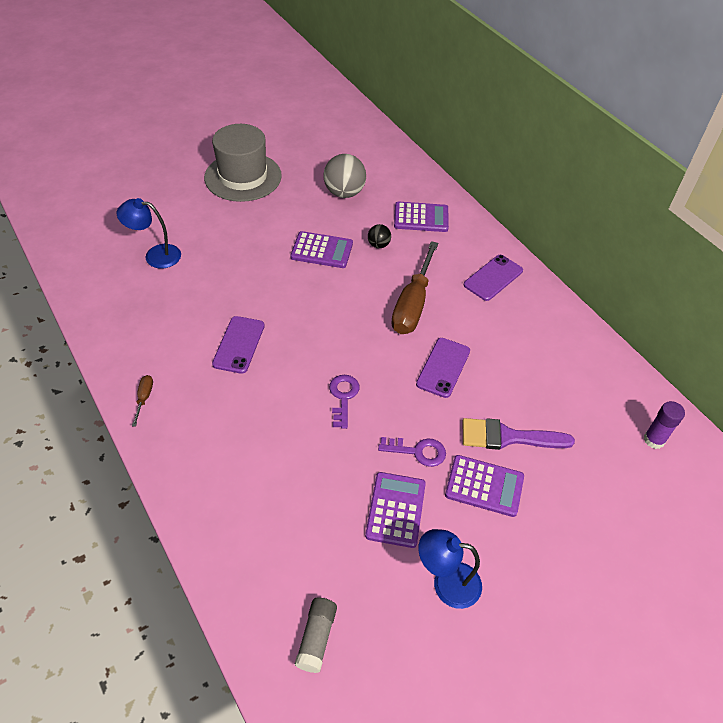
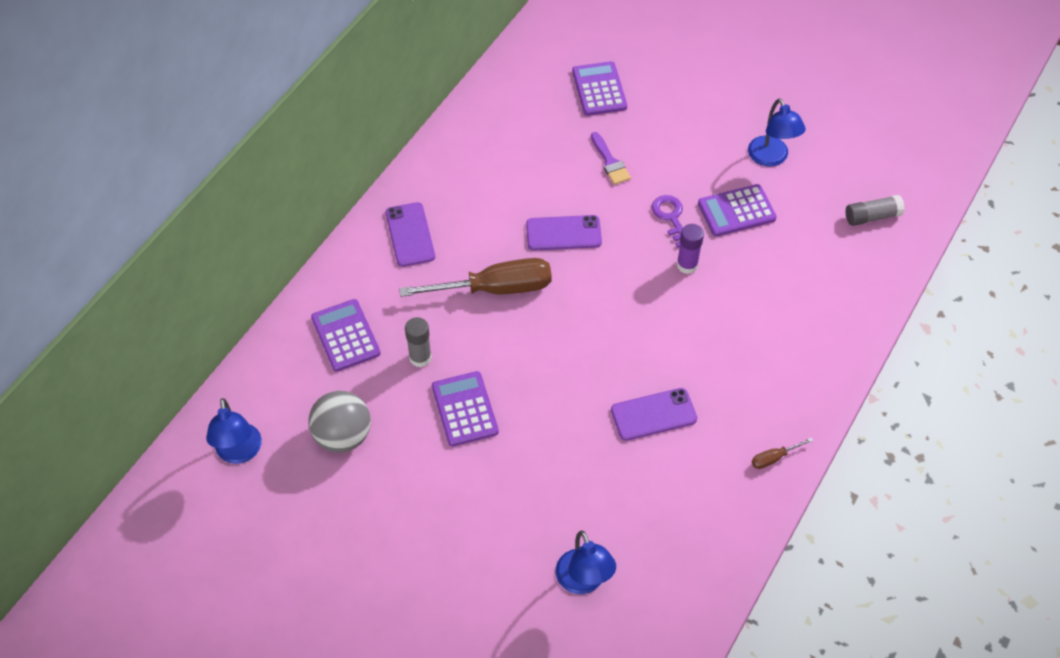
camera: 115 degrees left, 5 degrees up
grey hat [204,124,282,202] -> none
purple key [329,375,359,429] -> none
black ball [368,224,391,248] -> grey glue stick [405,317,432,367]
purple calculator [445,455,524,517] -> purple calculator moved to [572,61,627,116]
purple brush [463,418,575,450] -> purple brush [591,132,631,185], size x0.64
purple phone [464,255,523,301] -> purple phone turned 60 degrees clockwise [386,202,435,267]
purple glue stick [644,401,685,449] -> purple glue stick moved to [677,224,704,274]
none -> blue lamp [206,398,262,464]

